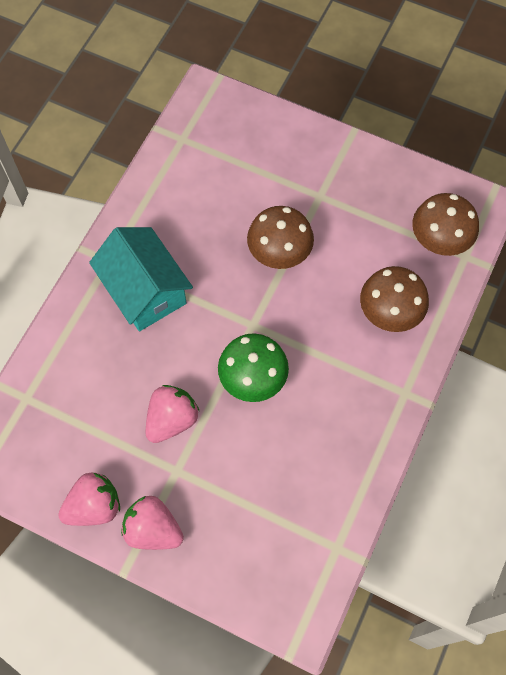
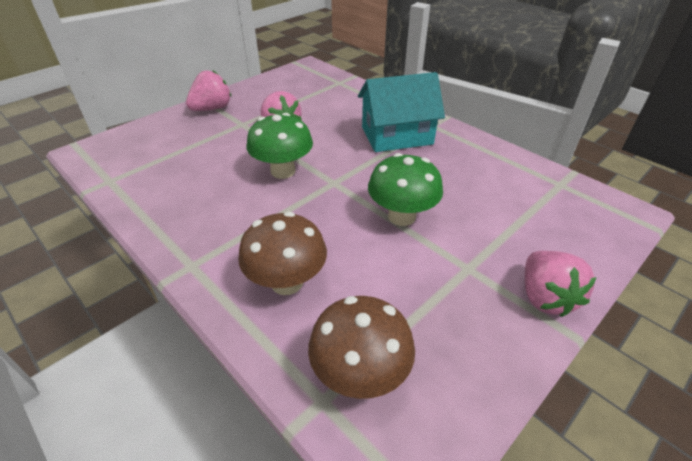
camera: 110 degrees right, 25 degrees down
pink strawberry [58,473,120,526] -> pink strawberry moved to [525,251,597,317]
brown mushroom [247,206,314,269] -> green mushroom [368,153,443,226]

